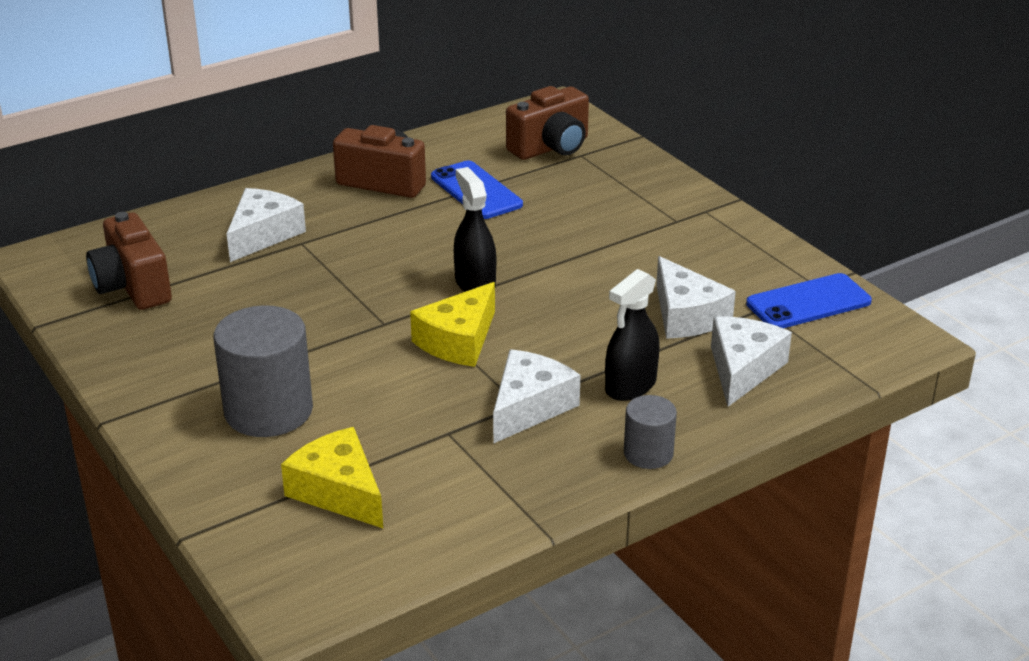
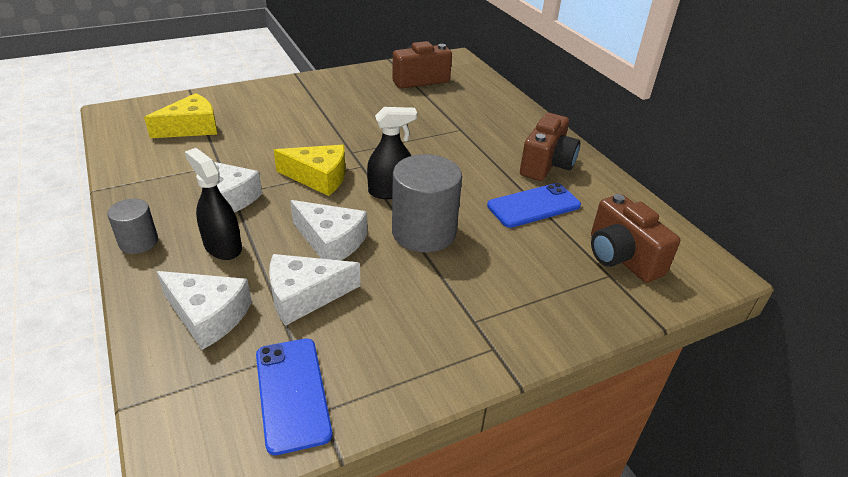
camera: 95 degrees right, 5 degrees up
grey cylinder [213,305,313,437] -> grey cylinder moved to [392,154,462,252]
white cheese [227,188,306,262] -> white cheese moved to [290,200,367,260]
yellow cheese [410,282,495,367] -> yellow cheese turned 150 degrees clockwise [274,145,345,196]

